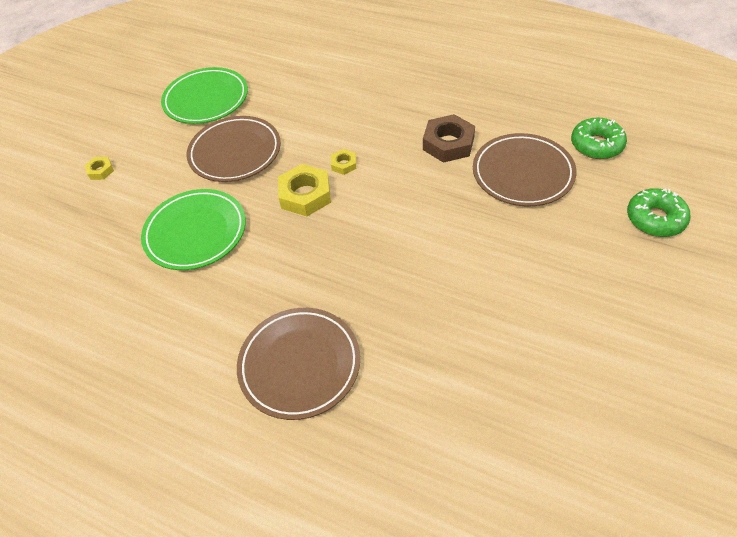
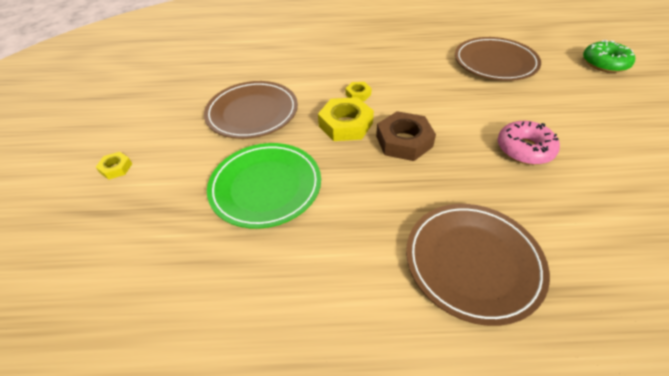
camera: 30 degrees left, 5 degrees down
green plate [161,67,248,124] -> none
brown nut [423,114,475,163] -> brown nut moved to [376,111,436,161]
green donut [571,118,627,159] -> none
none -> pink donut [498,121,560,165]

